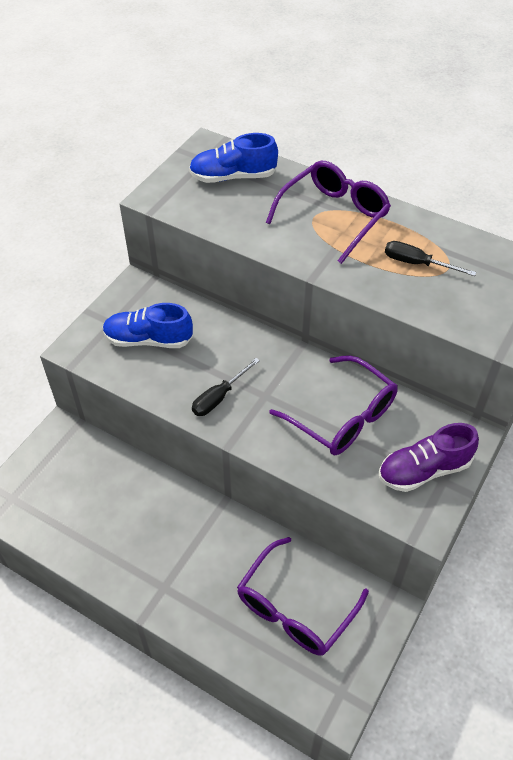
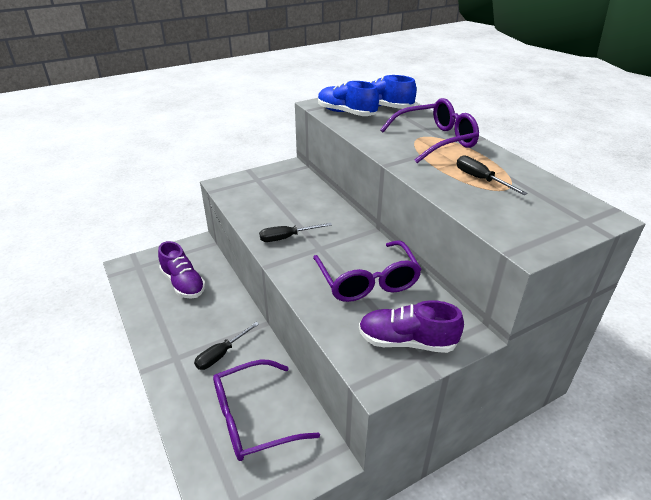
camera: 30 degrees right, 15 degrees down
blue shoe [103,303,193,348] -> blue shoe moved to [318,81,379,116]
none -> purple shoe [158,241,206,299]
none -> black screwdriver [194,322,259,370]

